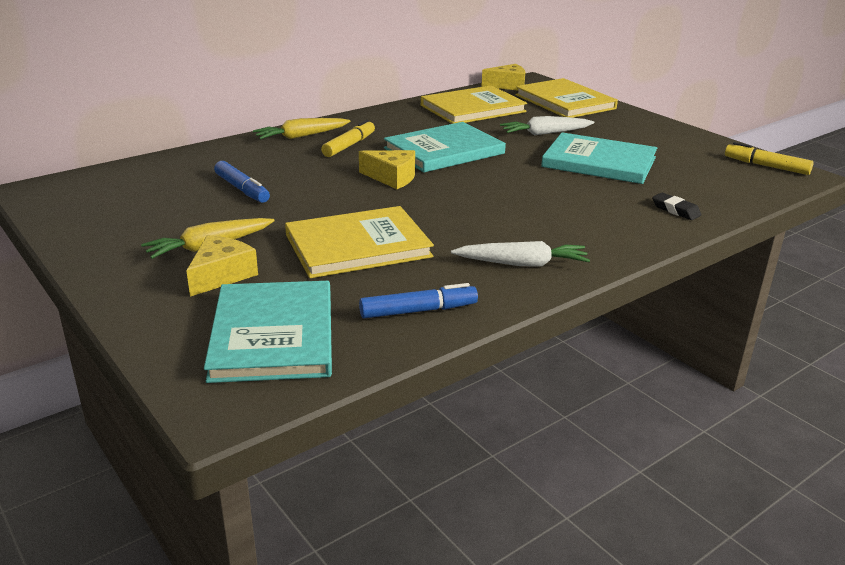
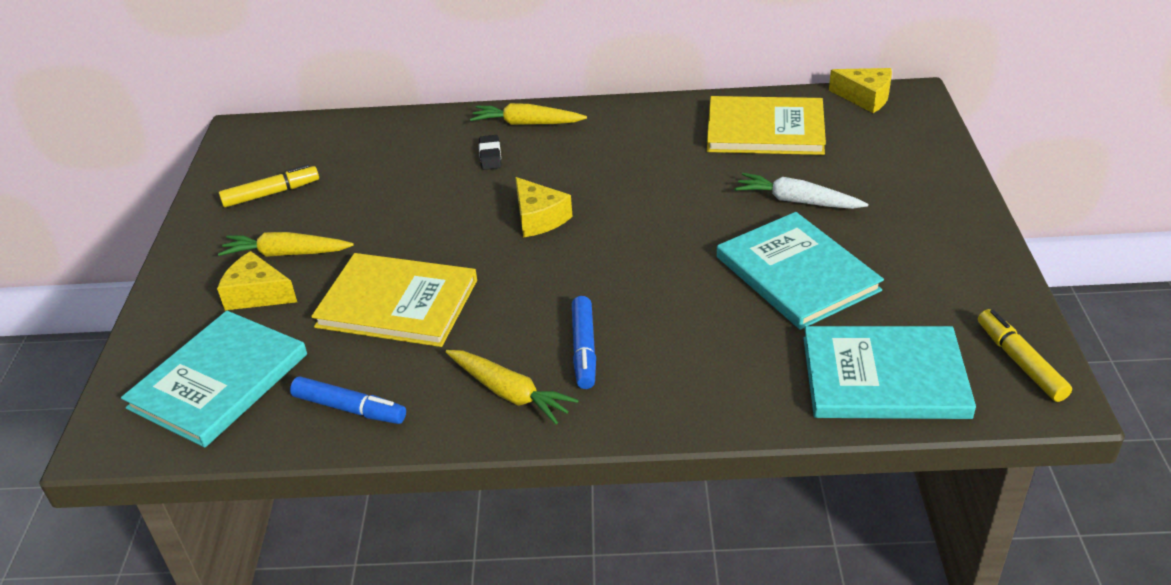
camera: 40 degrees right, 10 degrees up
yellow cheese [186,235,258,297] -> yellow cheese turned 135 degrees counterclockwise [217,251,297,310]
blue marker [214,161,270,203] -> blue marker moved to [572,296,596,389]
yellow marker [321,120,375,157] -> yellow marker moved to [219,164,319,207]
turquoise book [384,122,506,172] -> turquoise book moved to [803,326,976,419]
white carrot [451,241,590,267] -> yellow carrot [446,350,579,424]
yellow book [515,78,618,118] -> none
black eraser [652,193,701,220] -> black eraser moved to [479,135,501,170]

